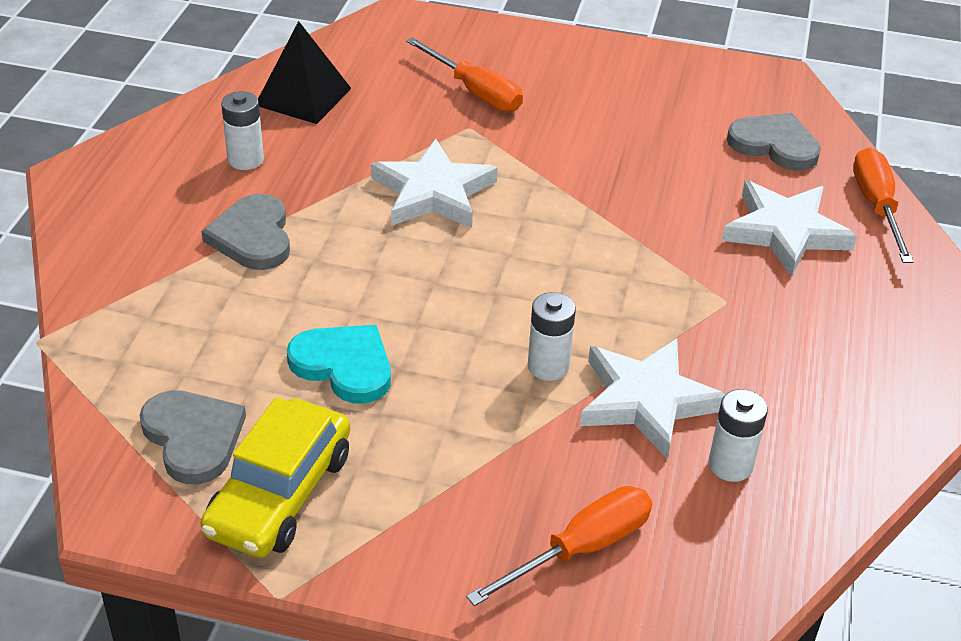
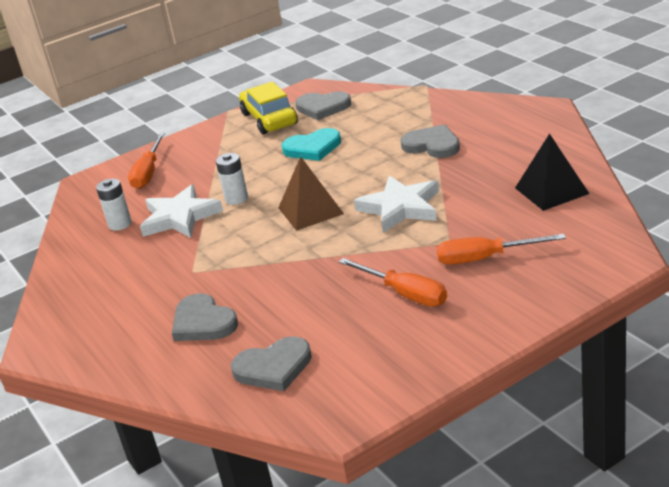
camera: 140 degrees right, 10 degrees down
white battery [221,91,264,170] -> none
white star [722,181,857,277] -> grey heart [172,293,238,341]
orange screwdriver [853,148,914,263] -> orange screwdriver moved to [339,258,447,307]
none -> brown pyramid [278,156,344,231]

